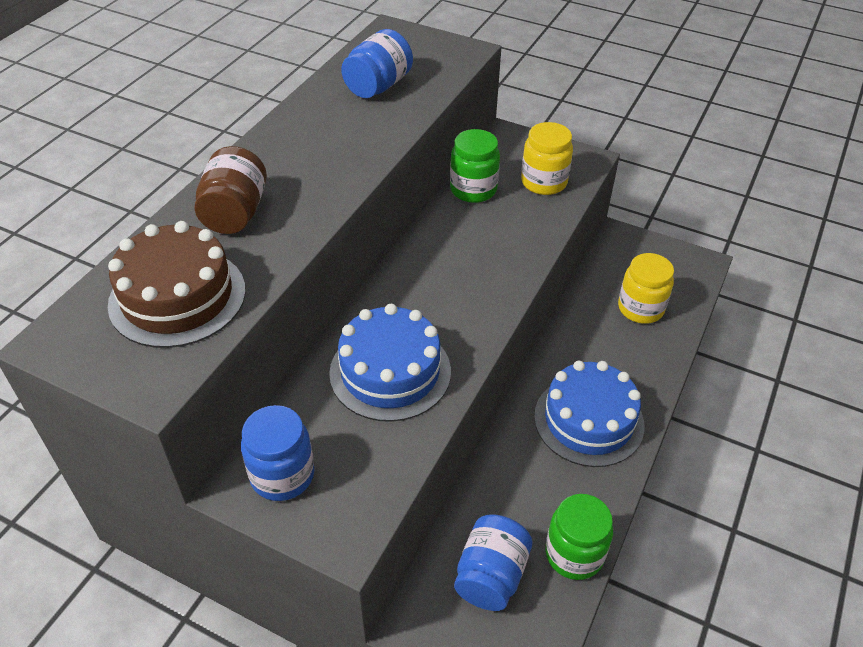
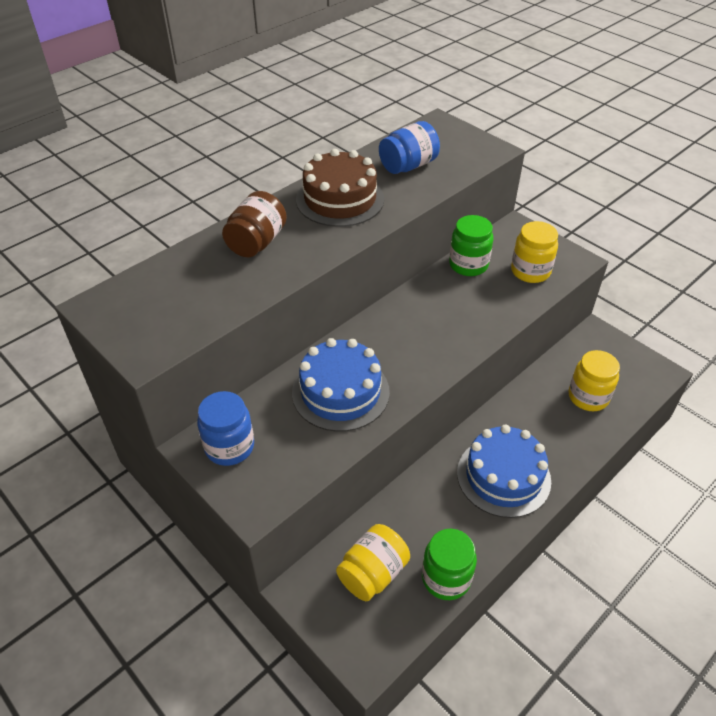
camera: 20 degrees right, 0 degrees up
brown cake [108,221,246,348] -> brown cake moved to [296,149,384,227]
blue jar [454,514,532,611] -> yellow jar [336,524,410,601]

